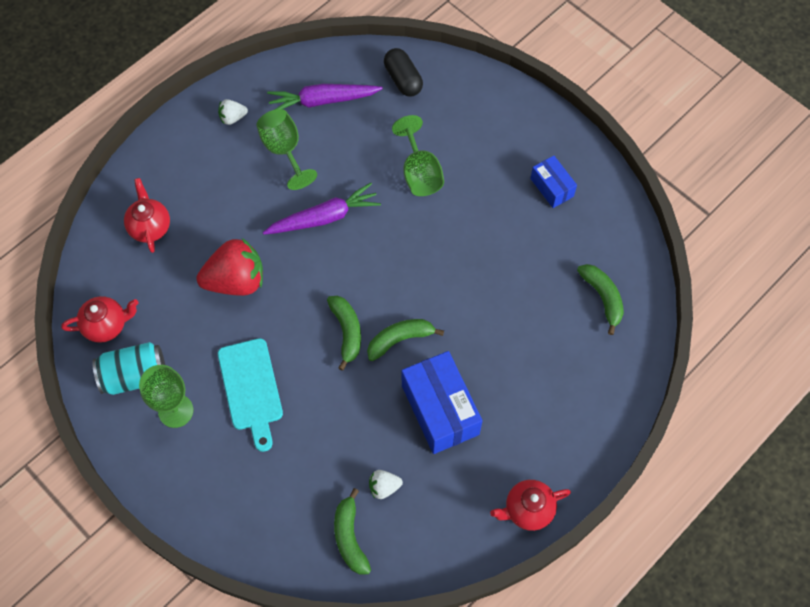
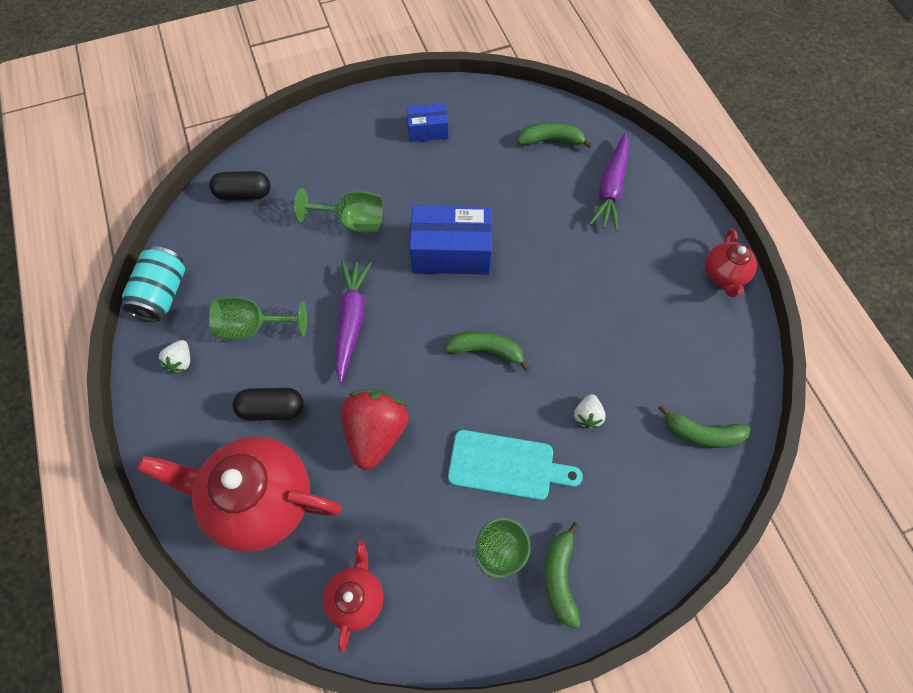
camera: 65 degrees left, 0 degrees up
turquoise can [92,342,165,395] -> turquoise can moved to [122,246,185,322]
red teapot [124,178,170,253] -> red teapot [137,436,341,552], size x1.95
purple carrot [267,84,383,110] -> purple carrot moved to [589,133,629,231]
green banana [367,319,444,361] -> green banana moved to [545,522,580,629]
white strawberry [369,470,403,499] -> white strawberry moved to [574,394,606,429]
blue box [402,351,482,454] -> blue box moved to [409,205,492,275]
none -> black capsule [233,388,304,421]

